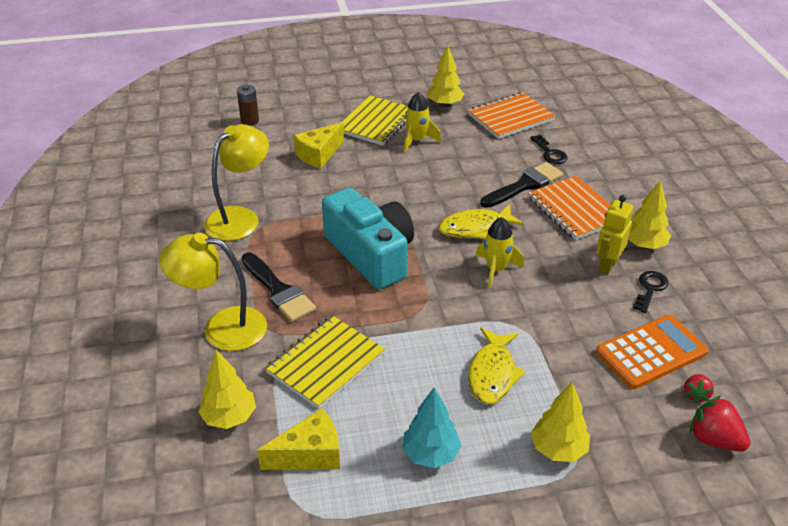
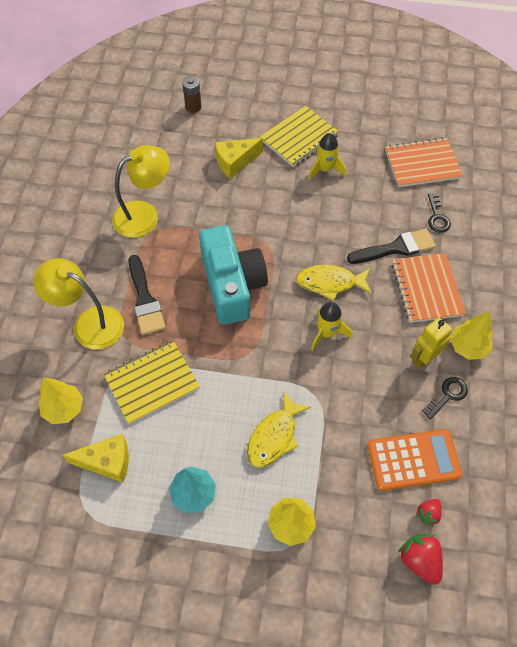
camera: 20 degrees right, 20 degrees up
yellow tree [427,45,464,107] -> none

